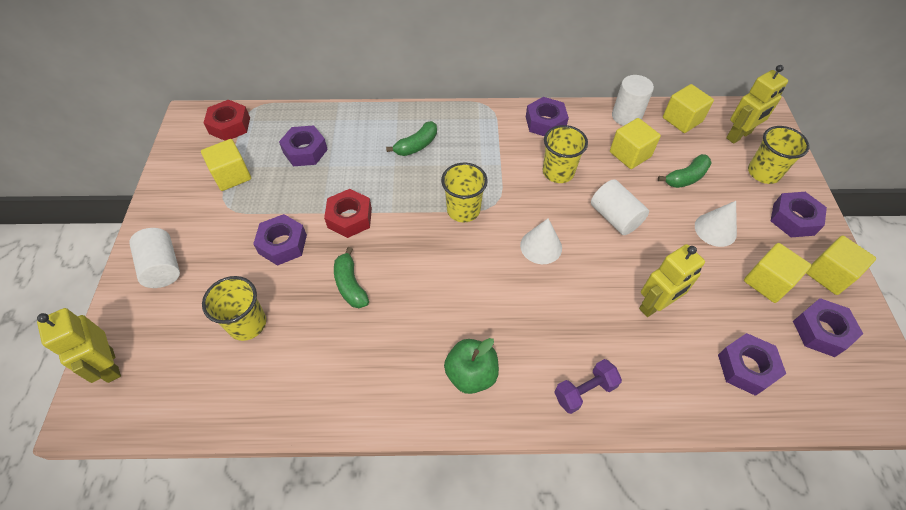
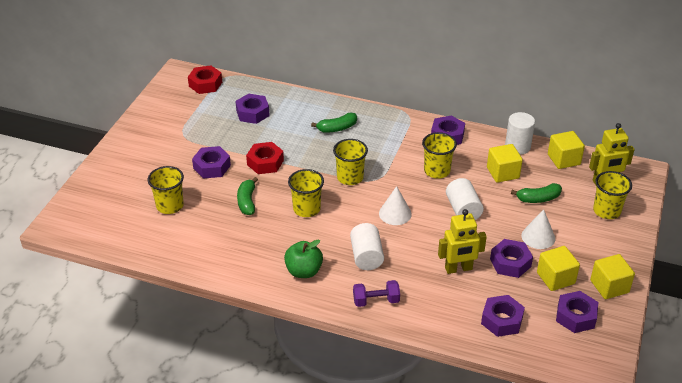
camera: 20 degrees right, 15 degrees down
yellow robot [37,308,121,383] -> none
white cylinder [129,228,180,288] -> white cylinder moved to [350,223,384,270]
yellow cube [201,139,251,191] -> none
purple nut [771,192,827,237] -> purple nut moved to [490,239,533,278]
none -> yellow cup [288,169,324,217]

